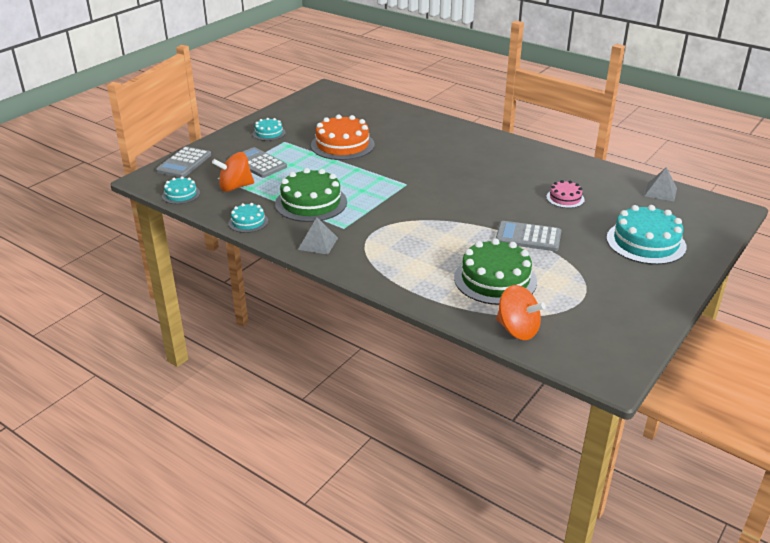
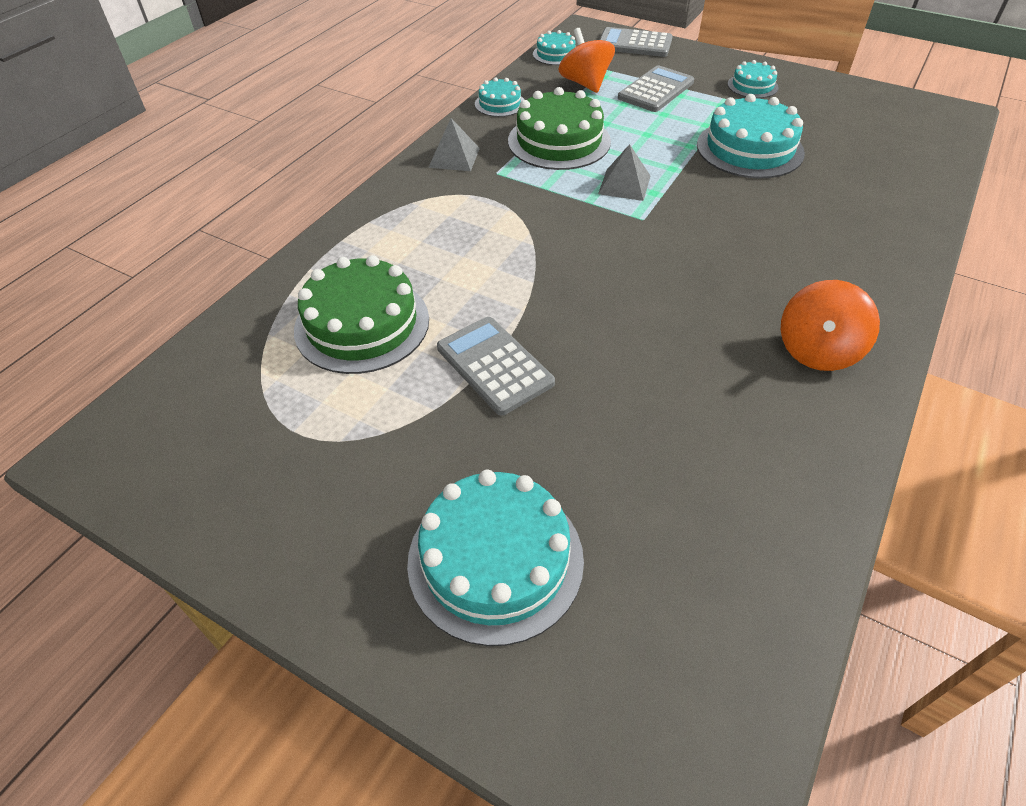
camera: 85 degrees right, 15 degrees up
orange cake [311,114,375,160] -> turquoise cake [697,94,805,179]
grey calculator [496,221,562,251] -> grey calculator turned 45 degrees counterclockwise [437,317,555,416]
orange spinning top [496,285,546,340] -> orange spinning top moved to [781,280,880,371]
pink cake [546,180,585,208] -> none
grey pyramid [644,167,677,201] -> grey pyramid moved to [598,144,650,201]

